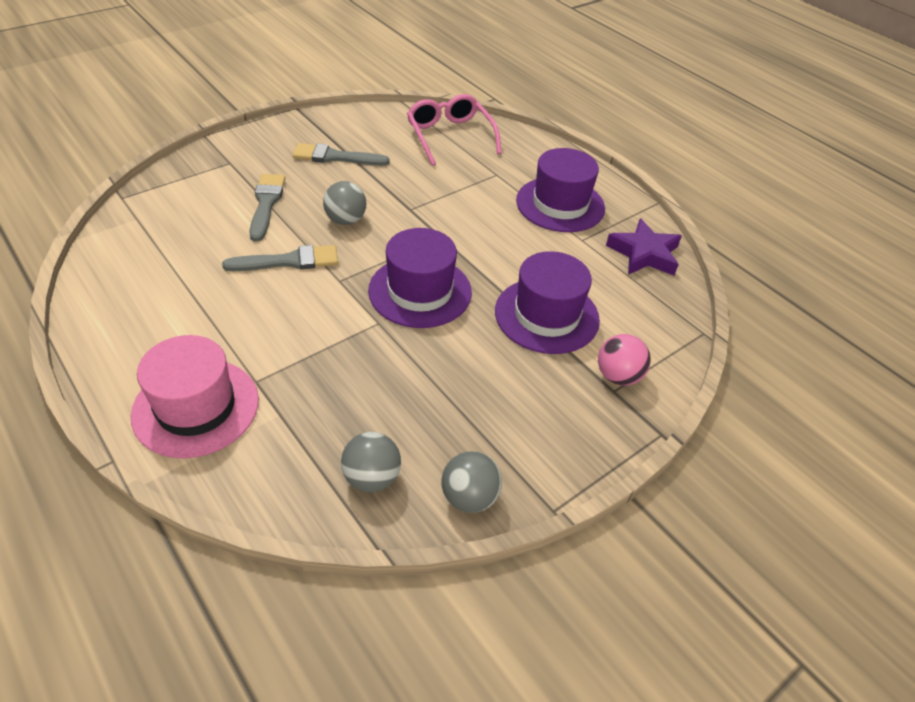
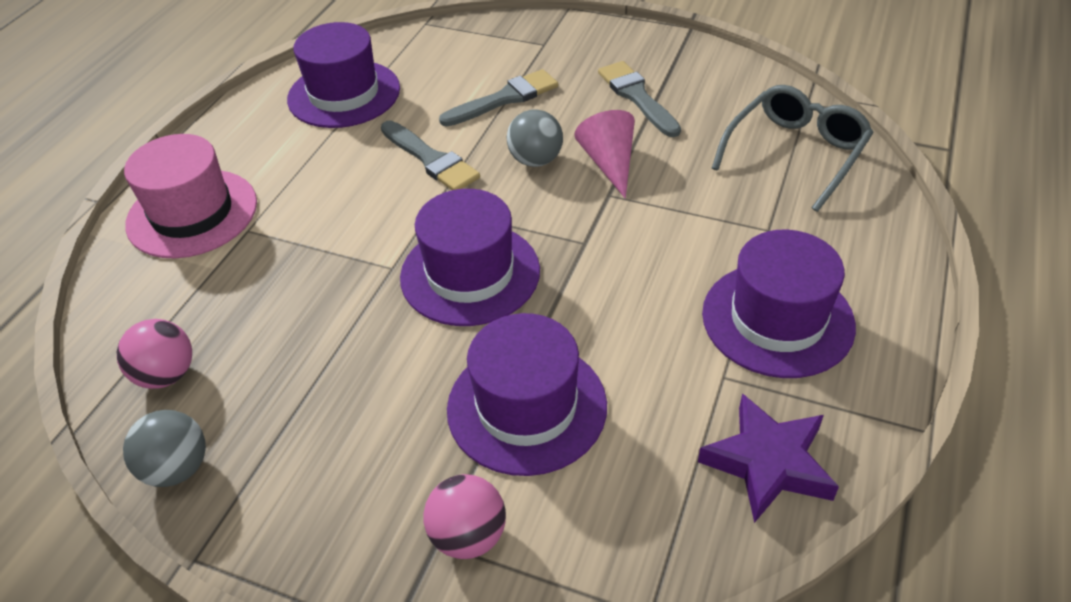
camera: 65 degrees right, 0 degrees up
grey ball [341,432,401,492] -> pink ball [117,319,192,389]
pink glasses [407,94,502,166] -> grey glasses [712,85,874,212]
none -> purple hat [287,22,400,128]
none -> pink cone [574,110,635,199]

